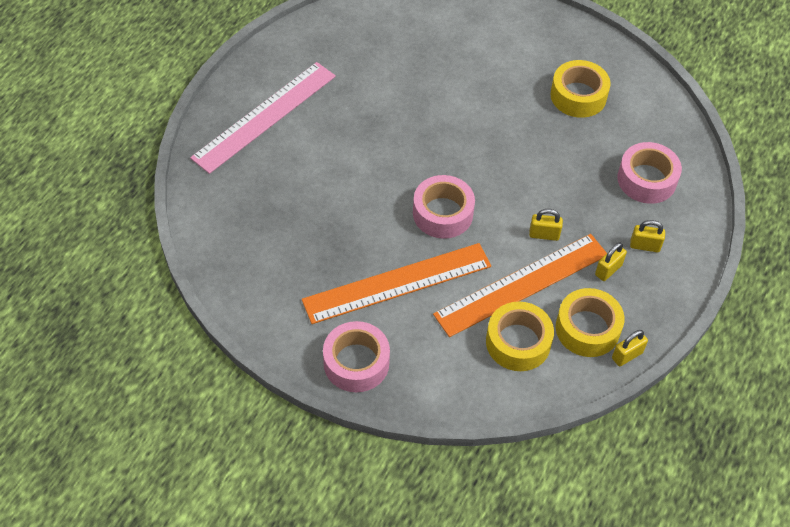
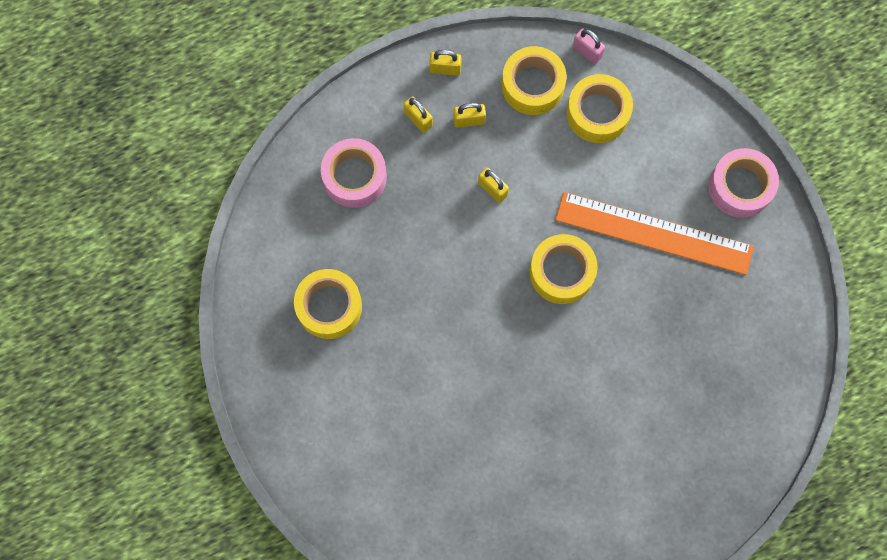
camera: 140 degrees left, 20 degrees up
pink ruler [190,62,336,174] -> none
pink tape [413,175,475,239] -> yellow tape [530,234,597,304]
orange ruler [433,234,607,337] -> none
yellow padlock [612,330,648,366] -> yellow padlock moved to [429,50,462,76]
none -> pink padlock [573,29,605,64]

